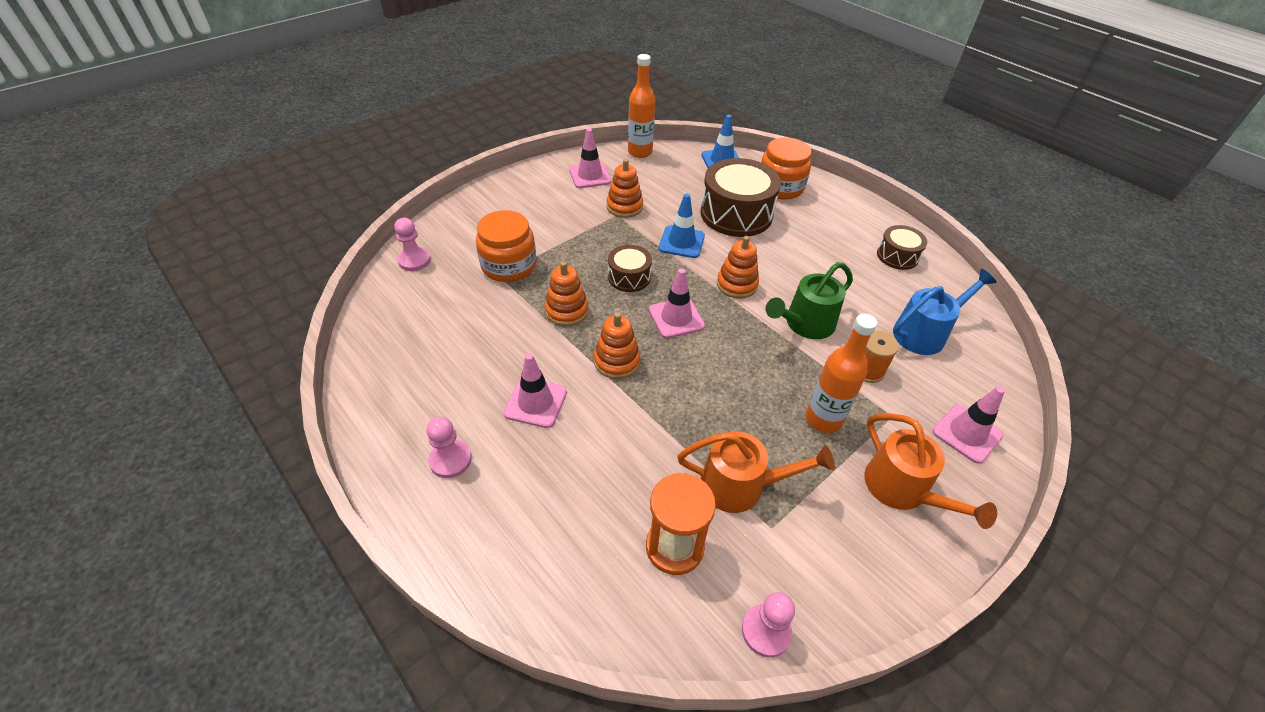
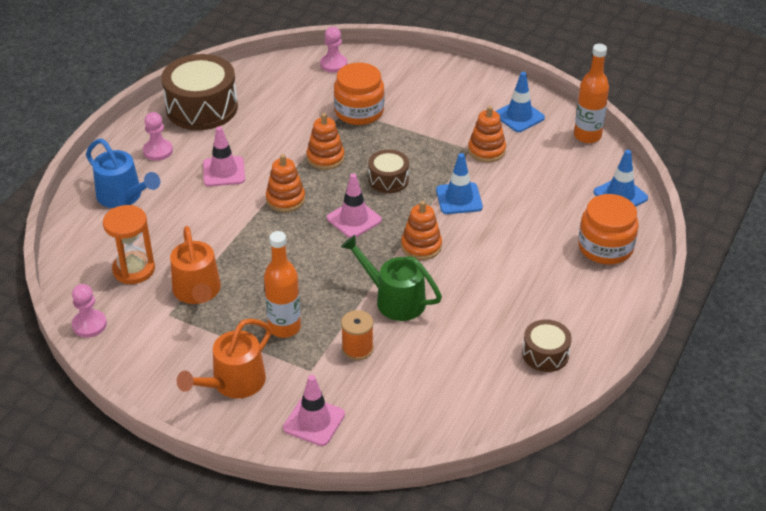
camera: 70 degrees right, 5 degrees down
pink traffic cone [569,128,612,188] -> blue traffic cone [496,72,545,132]
brown drum [700,158,781,237] -> brown drum moved to [161,54,238,130]
blue watering can [893,269,997,355] -> blue watering can moved to [86,139,160,208]

